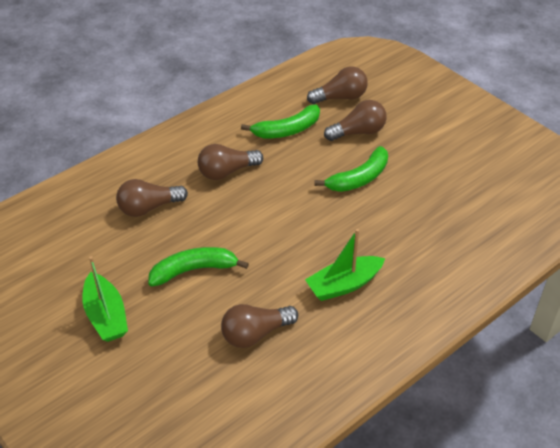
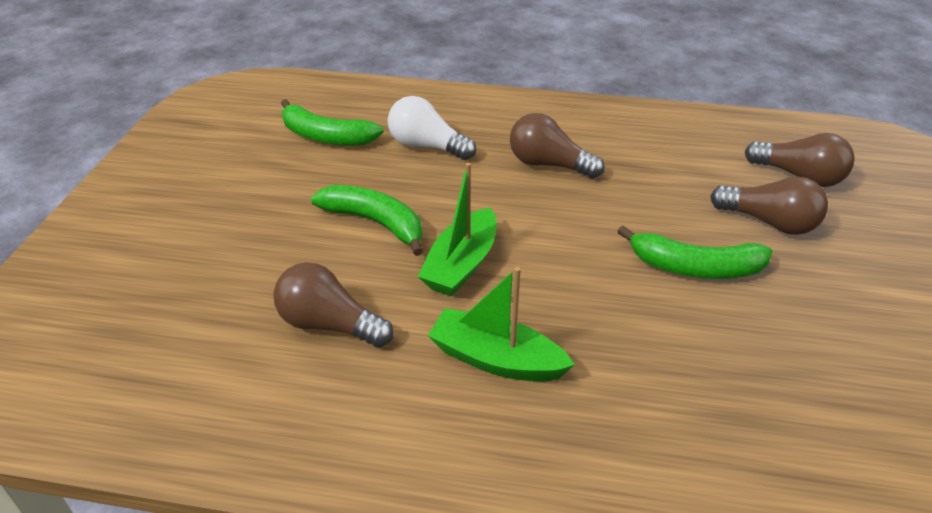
camera: 50 degrees right, 5 degrees down
green boat [82,256,128,342] -> green boat moved to [417,163,496,296]
brown light bulb [116,179,188,217] -> white light bulb [388,96,476,160]
green banana [241,105,320,138] -> green banana moved to [281,99,384,146]

